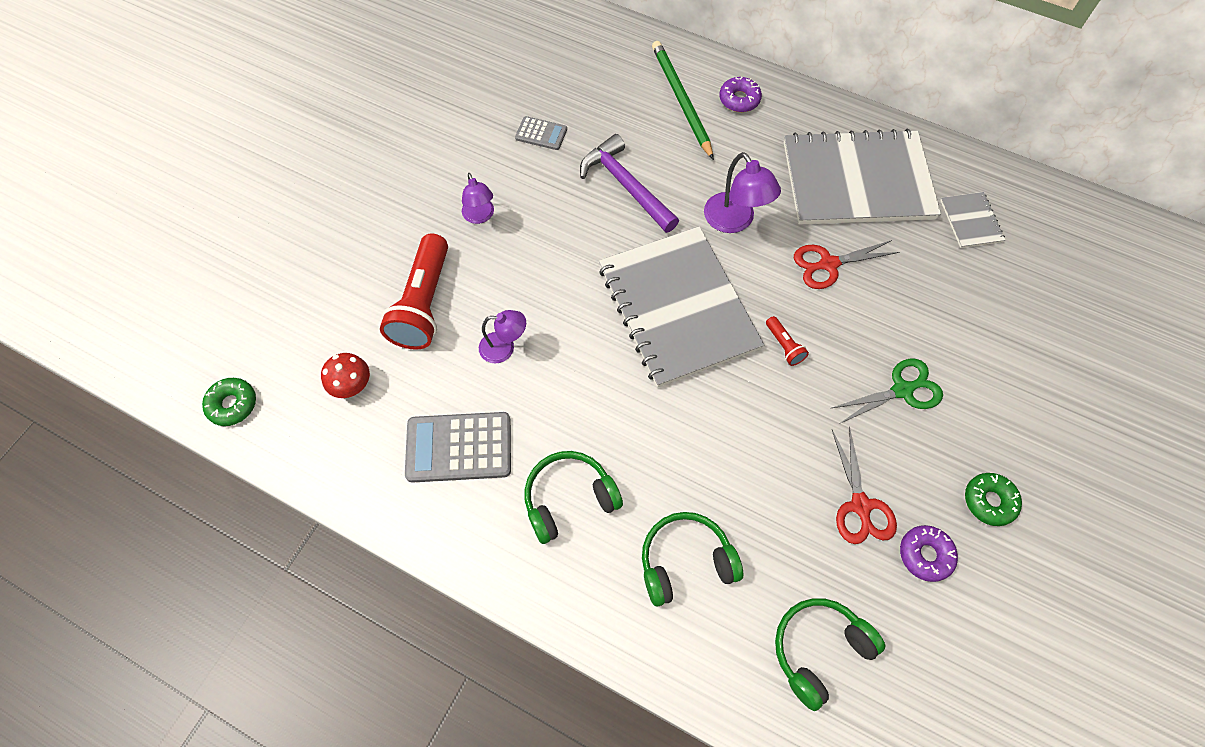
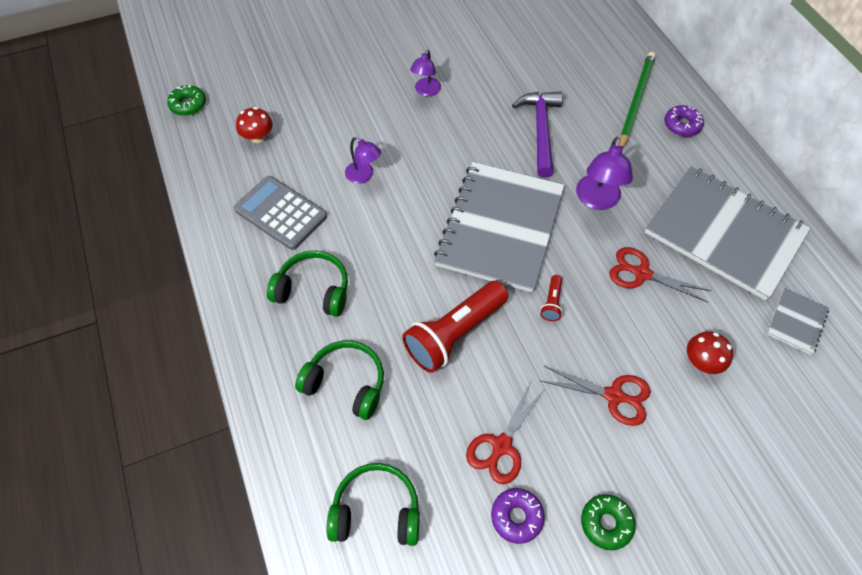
camera: 40 degrees right, 5 degrees down
red flashlight [380,233,448,349] -> red flashlight moved to [402,281,508,373]
grey calculator [515,116,567,150] -> none
green scissors [830,359,943,424] -> red scissors [541,366,651,426]
none -> red mushroom [687,331,733,374]

